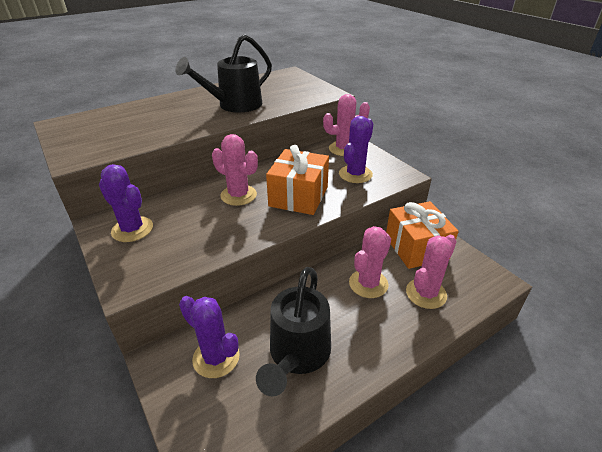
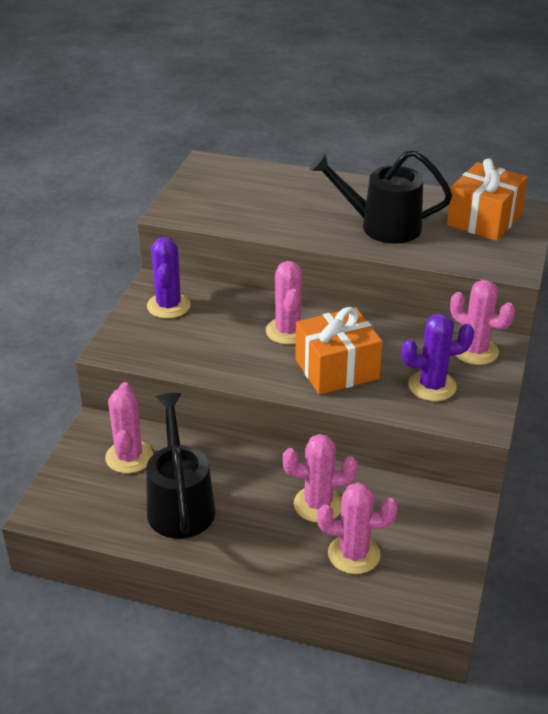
camera: 50 degrees right, 0 degrees up
purple cactus [179,296,240,378] -> pink cactus [105,382,153,473]
black watering can [256,267,331,397] -> black watering can turned 105 degrees clockwise [146,393,215,539]
orange gift [386,201,459,269] -> orange gift moved to [447,158,528,241]

